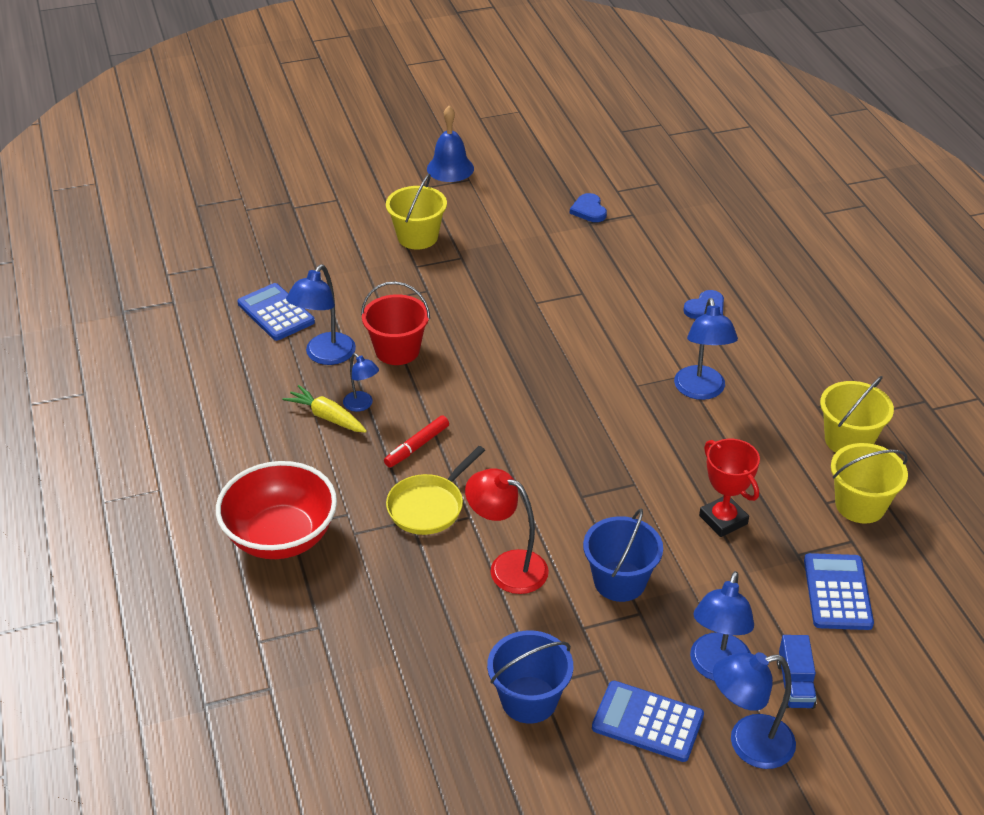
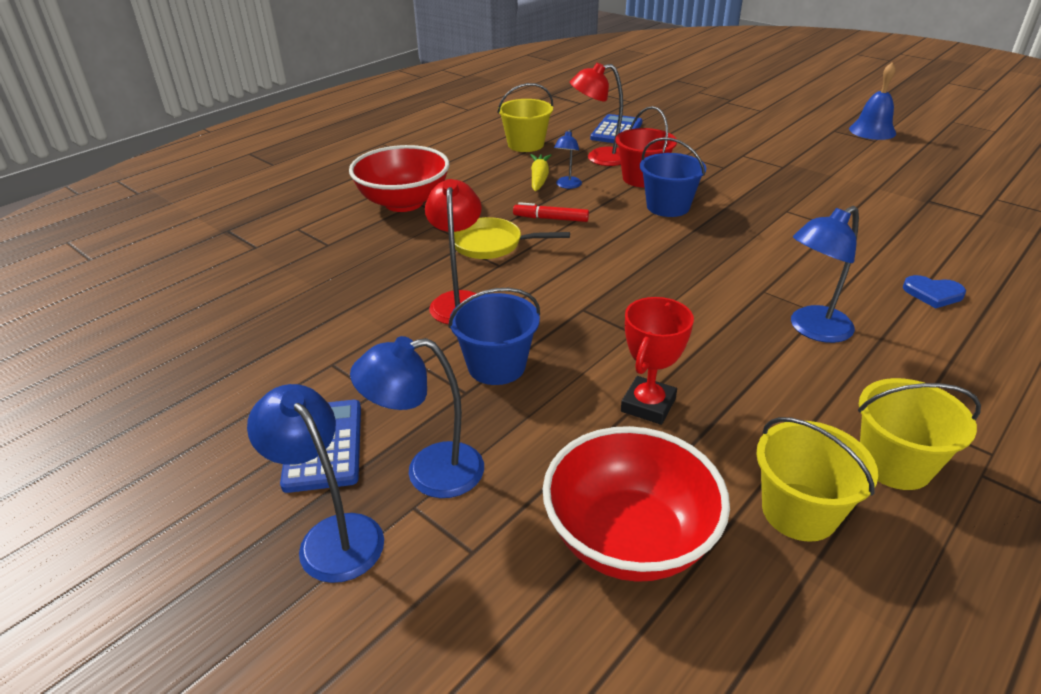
camera: 60 degrees right, 5 degrees down
blue lamp [286,264,356,365] -> red lamp [570,63,623,166]
yellow bucket [386,174,447,249] -> yellow bucket moved to [497,83,553,152]
blue bucket [487,630,573,724] -> blue bucket moved to [640,137,706,217]
blue heart [570,193,607,222] -> none
blue truck [777,635,817,709] -> none
blue calculator [804,553,874,630] -> red bowl [543,426,730,582]

